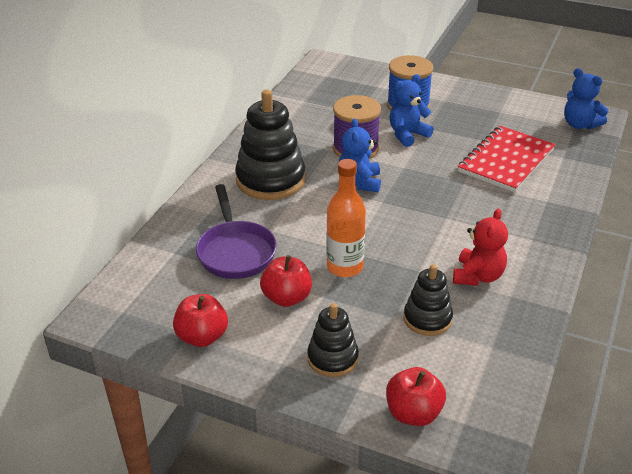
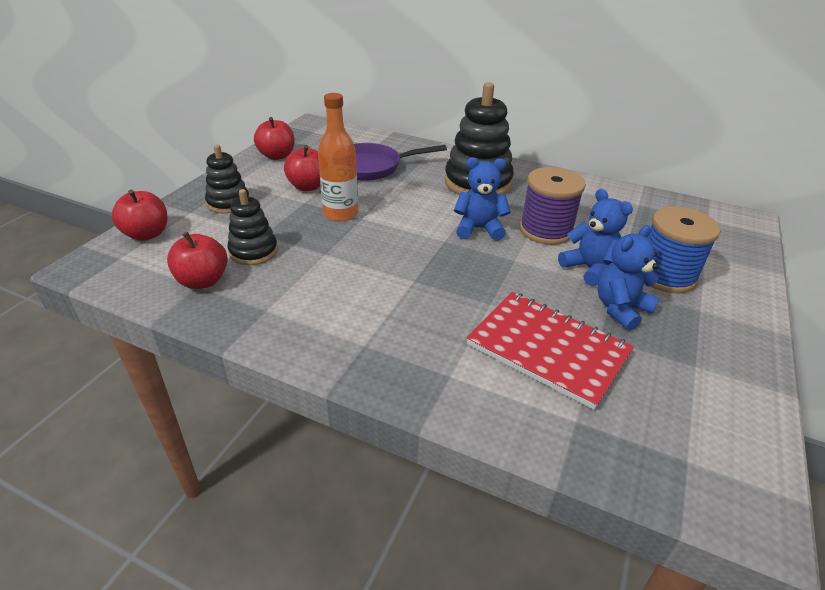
camera: 90 degrees right, 0 degrees up
red teddy bear [453,209,508,286] -> none
blue teddy bear [564,68,608,130] -> blue teddy bear moved to [597,225,659,331]
none -> red apple [167,232,228,289]

